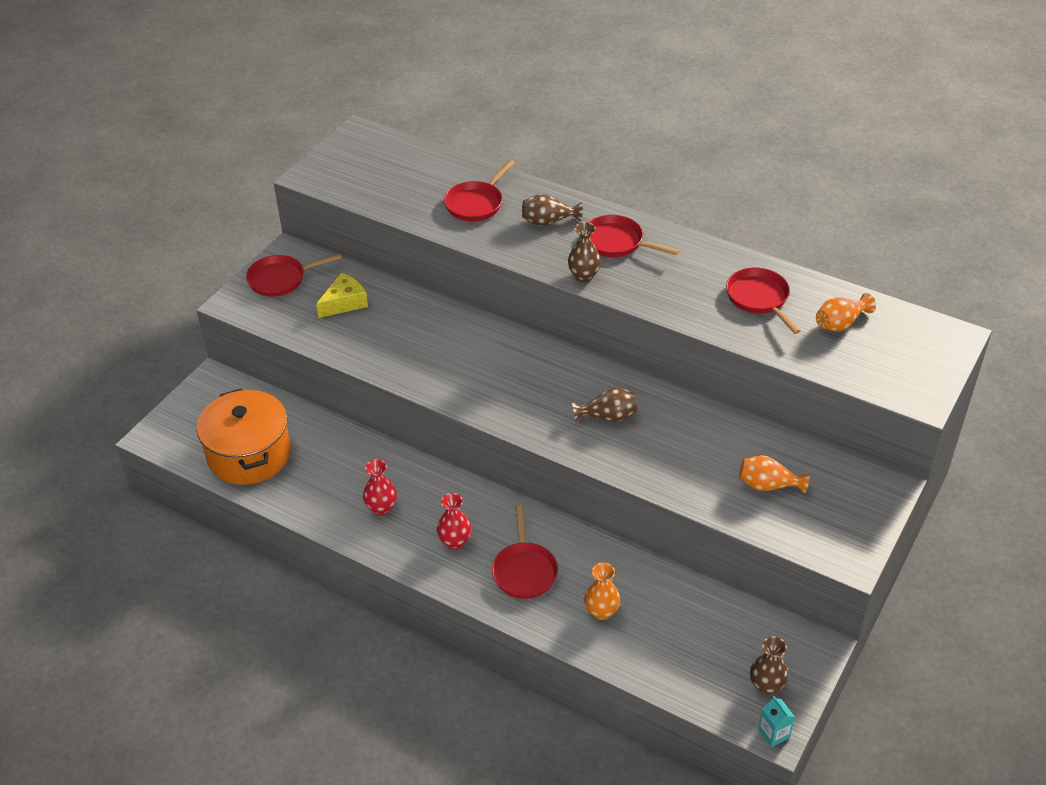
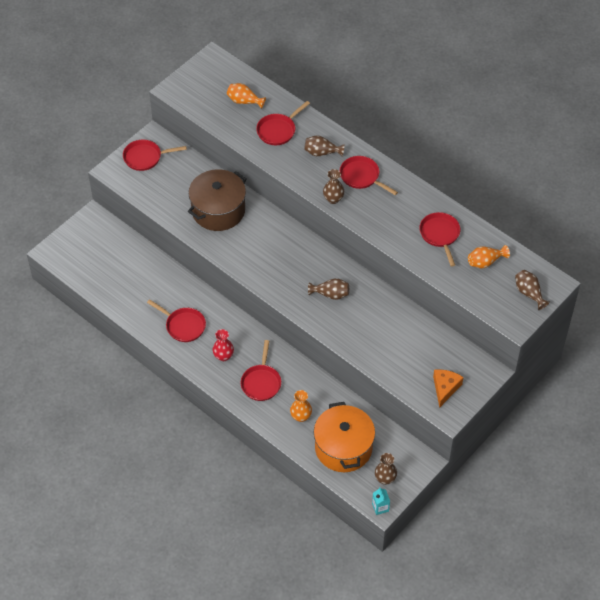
camera: 10 degrees right, 10 degrees up
orange pot [196,389,291,485] -> orange pot moved to [314,402,375,472]
yellow cheese [316,273,368,318] -> none
red vase [363,459,397,515] -> red pan [147,299,206,342]
orange vase [739,455,810,494] -> orange vase moved to [227,83,266,109]
none -> brown pot [188,169,247,231]
none -> orange cheese [433,369,464,408]
none -> brown vase [515,270,550,310]

